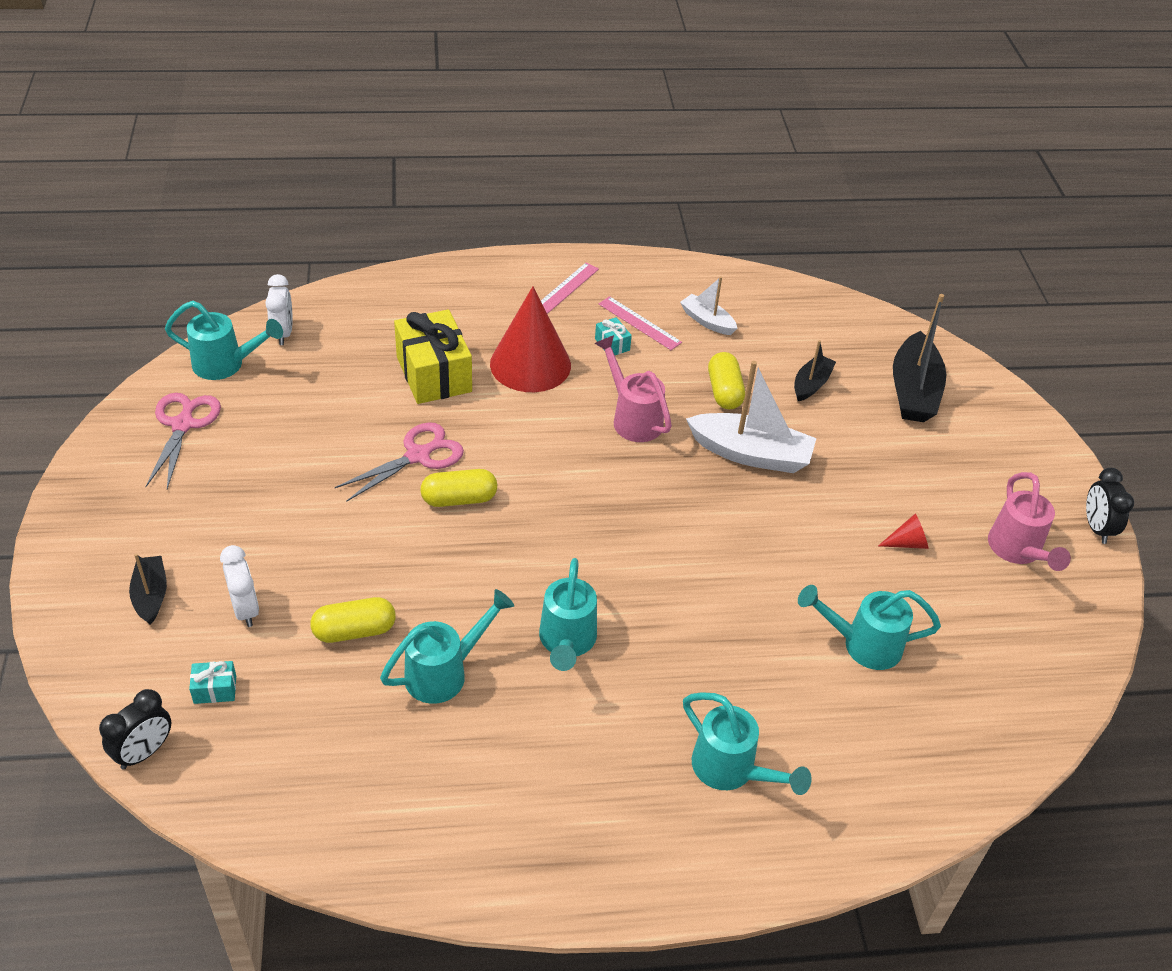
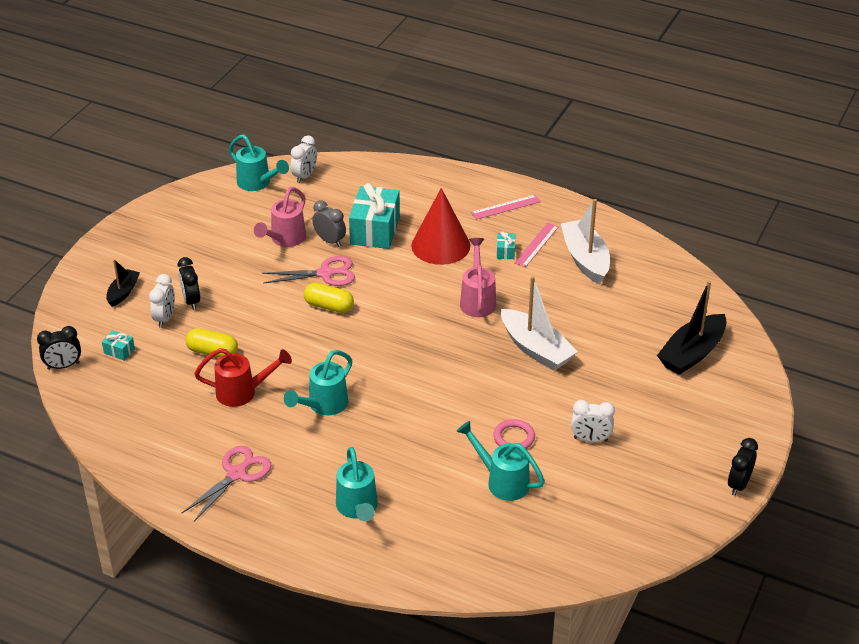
camera: 35 degrees right, 5 degrees down
pink scissors [145,393,221,489] -> pink scissors moved to [182,446,271,521]
turquoise watering can [380,589,514,704] -> red watering can [194,348,292,407]
yellow gift [394,309,472,404] -> turquoise gift [349,183,400,249]
pink ruler [598,296,682,350] -> pink ruler turned 45 degrees clockwise [514,223,559,267]
white boat [680,276,737,335] -> white boat [561,199,610,284], size x1.78
yellow capsule [708,352,745,410] -> none
black boat [794,340,836,401] -> none
red cone [878,514,928,549] -> white clock [571,400,615,442]
pink watering can [988,472,1071,571] -> pink watering can moved to [254,187,306,247]
none -> black clock [178,257,200,310]
none -> grey clock [312,200,346,247]
none -> pink ring [493,419,535,449]

